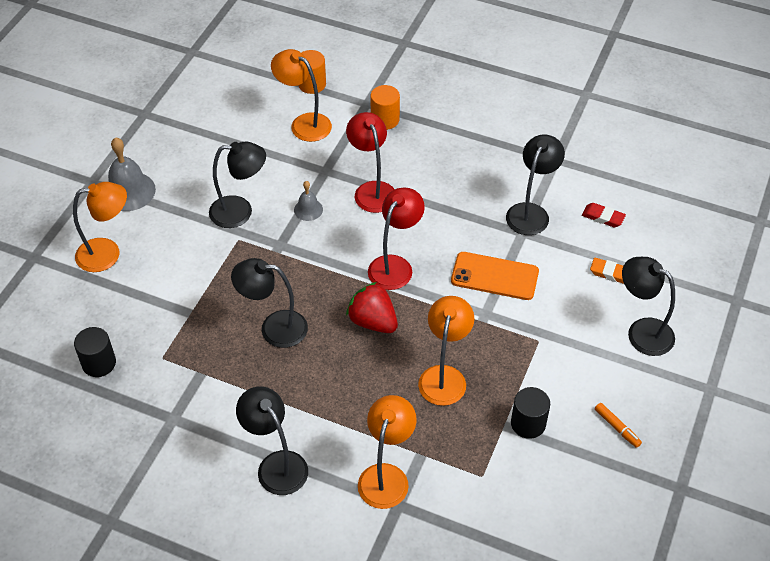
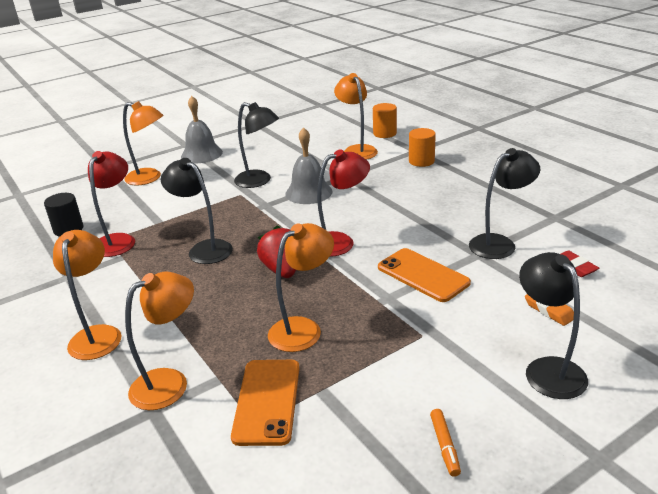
camera: 35 degrees right, 20 degrees down
black lamp [236,386,308,495] -> orange lamp [53,230,121,360]
grey bell [294,181,323,221] -> grey bell [285,127,333,204], size x1.81
red lamp [346,112,395,213] -> red lamp moved to [88,151,135,257]
black cylinder [511,387,550,439] -> none
none -> orange phone [231,360,300,446]

